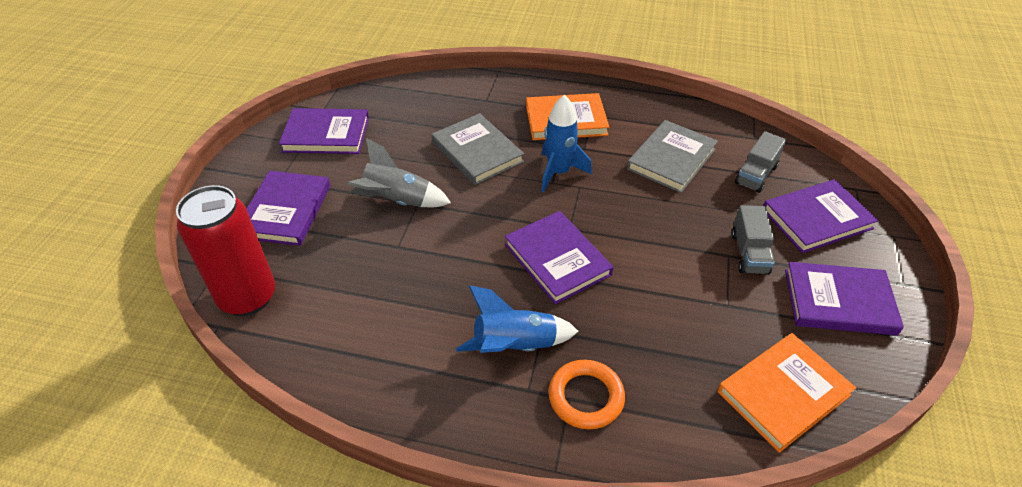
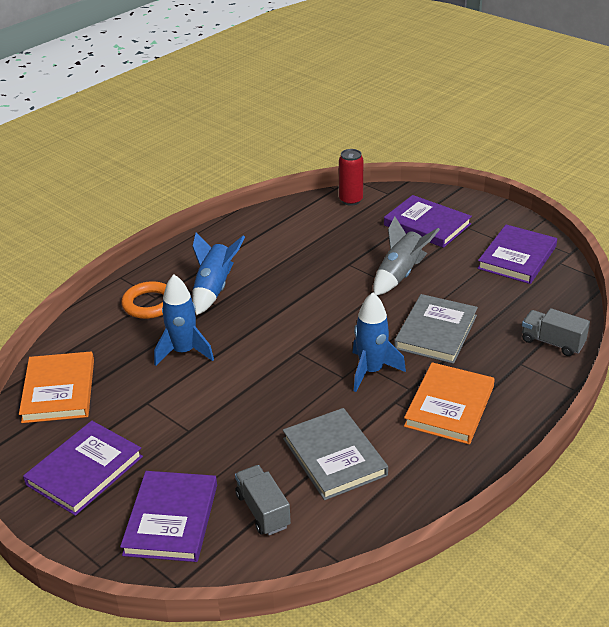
camera: 120 degrees right, 10 degrees down
red can [176,185,275,316] -> red can [339,149,363,206], size x0.58
grey book [432,113,524,185] -> grey book turned 60 degrees counterclockwise [394,294,478,364]
purple book [505,211,613,304] -> none
grey truck [731,205,775,275] -> grey truck moved to [522,308,590,356]
none -> blue rocket [154,274,214,366]

